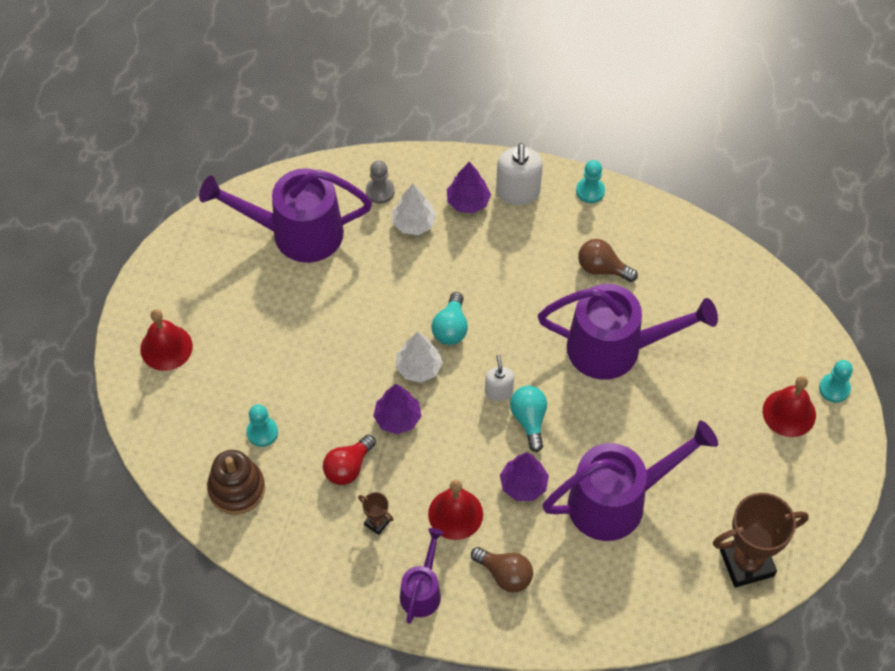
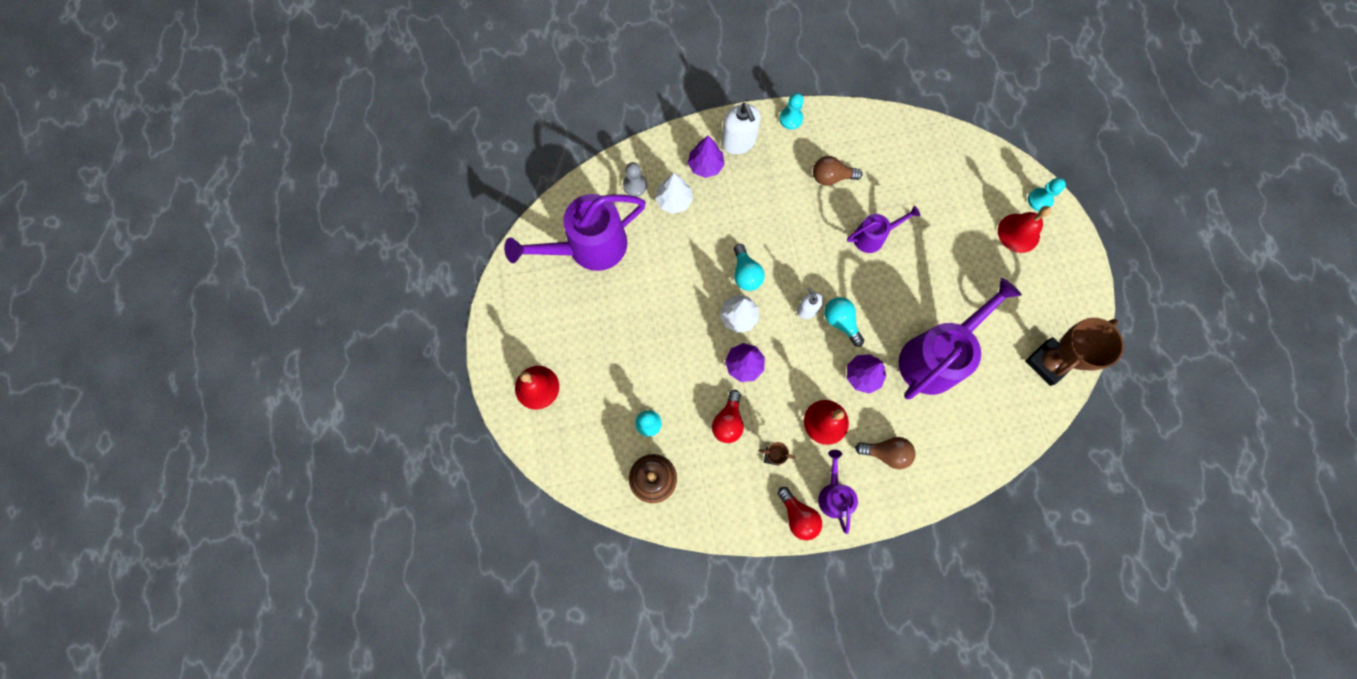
camera: 25 degrees left, 15 degrees up
purple watering can [538,284,718,380] -> purple watering can [847,205,920,253], size x0.52
none -> red light bulb [778,487,822,540]

